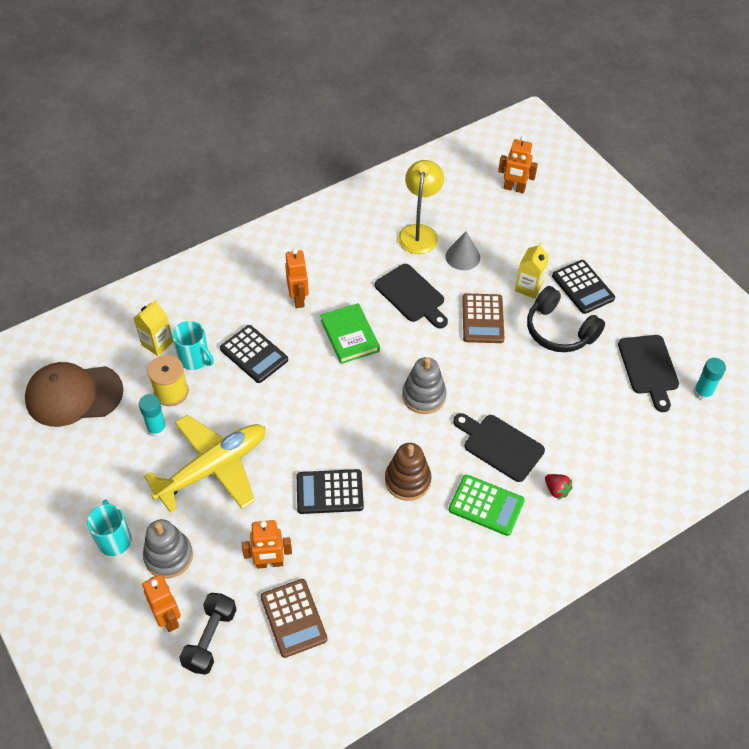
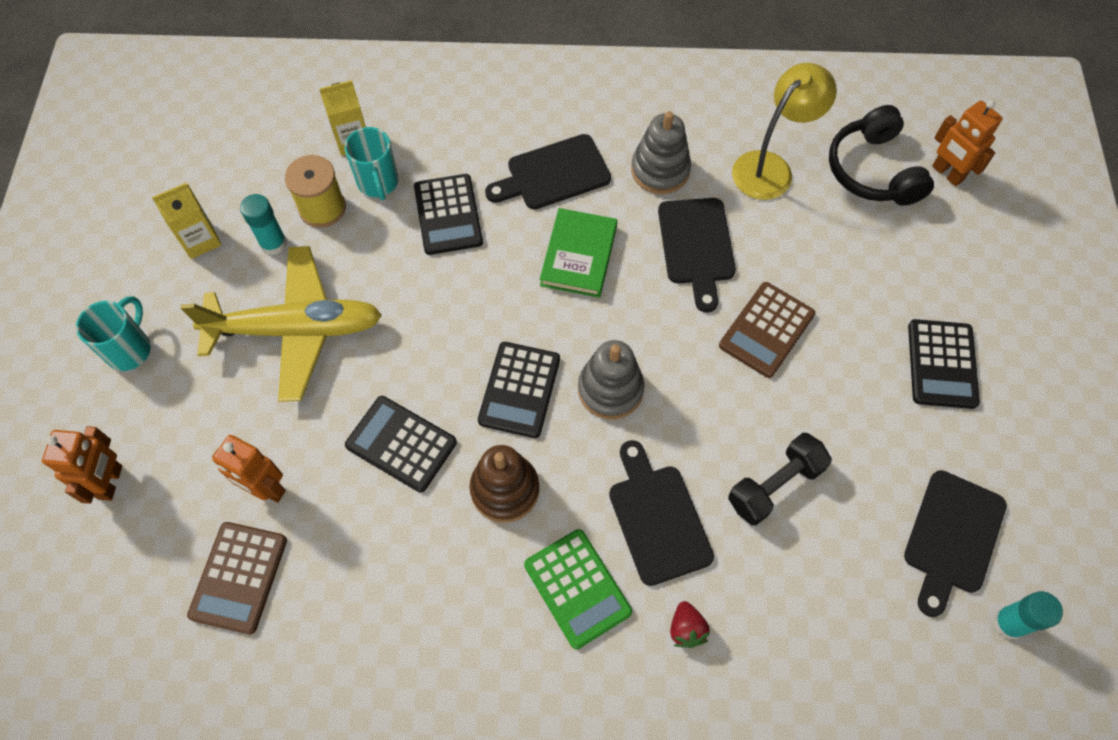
camera: 35 degrees right, 10 degrees up
brown cap [25,362,123,427] -> none
grey stacking toy [143,519,193,578] -> grey stacking toy moved to [631,111,691,194]
black dumbbell [179,593,237,675] -> black dumbbell moved to [728,433,832,525]
orange robot [285,248,309,308] -> black cutting board [485,134,611,209]
grey cone [445,231,480,270] -> none
yellow carton [515,242,549,299] -> yellow carton moved to [152,183,221,259]
black headphones [527,286,605,352] -> black headphones moved to [829,105,934,206]
none -> black calculator [478,342,560,438]

